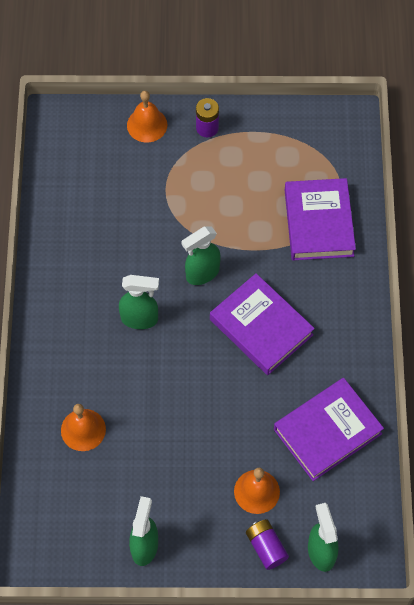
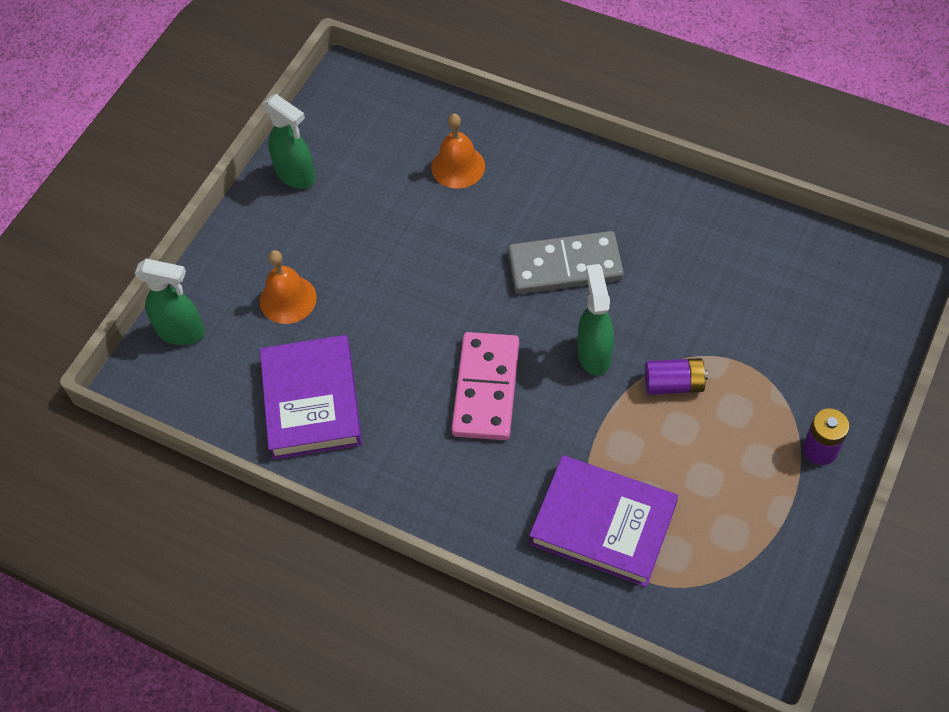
camera: 120 degrees right, 5 degrees down
green spray bottle [119,275,159,329] -> grey domino [508,231,624,294]
orange bell [127,91,168,143] -> none
purple book [210,273,315,375] -> pink domino [451,332,519,440]
purple battery [246,519,289,570] -> purple battery moved to [645,358,708,395]

